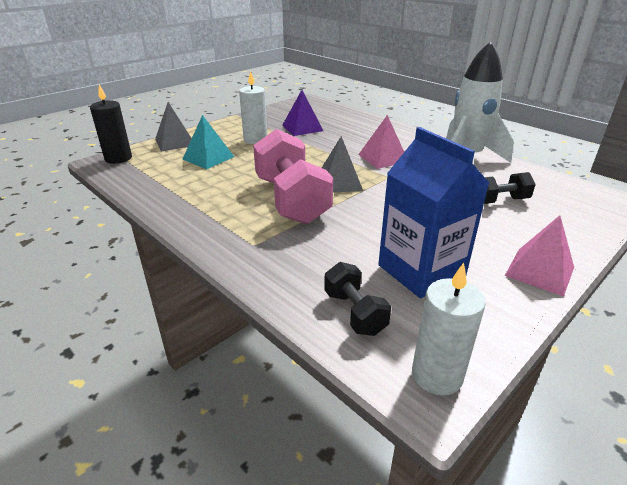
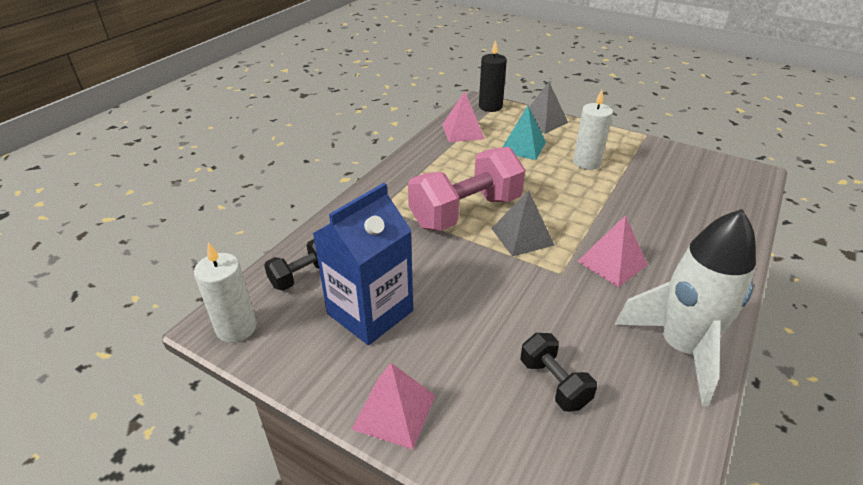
camera: 75 degrees right, 5 degrees up
purple pyramid [282,90,323,136] -> none
none -> pink pyramid [442,91,485,142]

